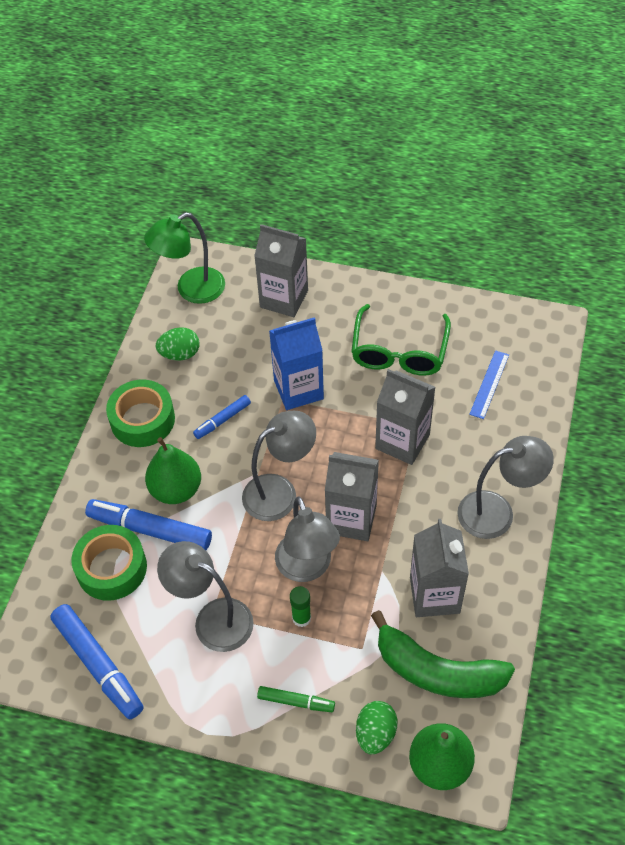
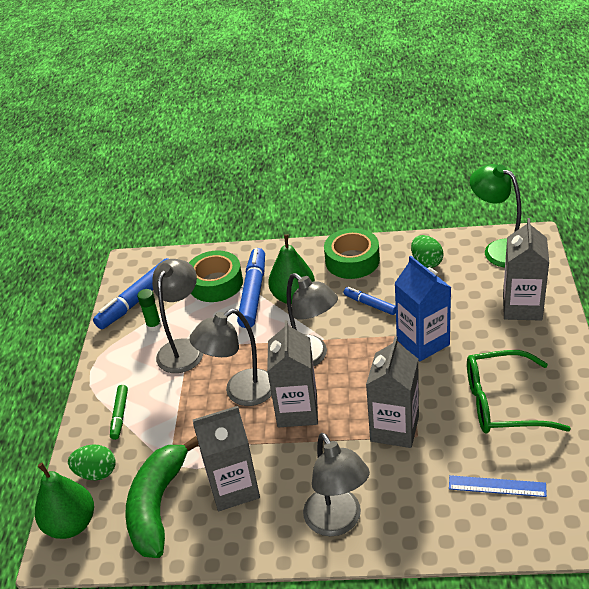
camera: 80 degrees right, 15 degrees down
green glue stick [290,586,311,627] -> green glue stick moved to [137,289,162,331]

